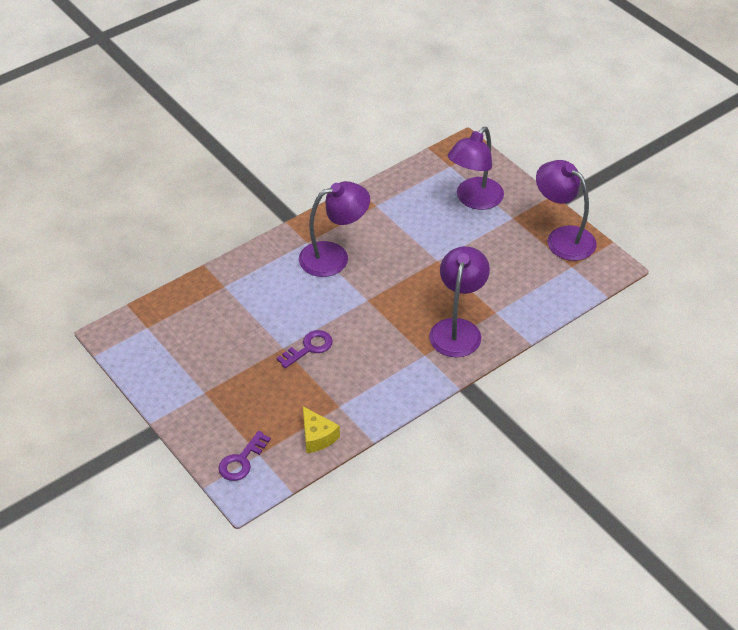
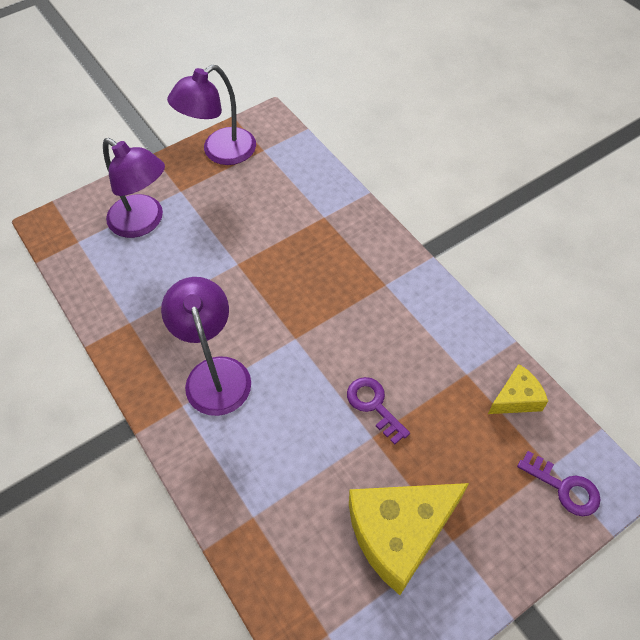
camera: 85 degrees left, 10 degrees up
purple lamp [429,246,490,358] -> none
none -> yellow cheese [349,483,469,595]

